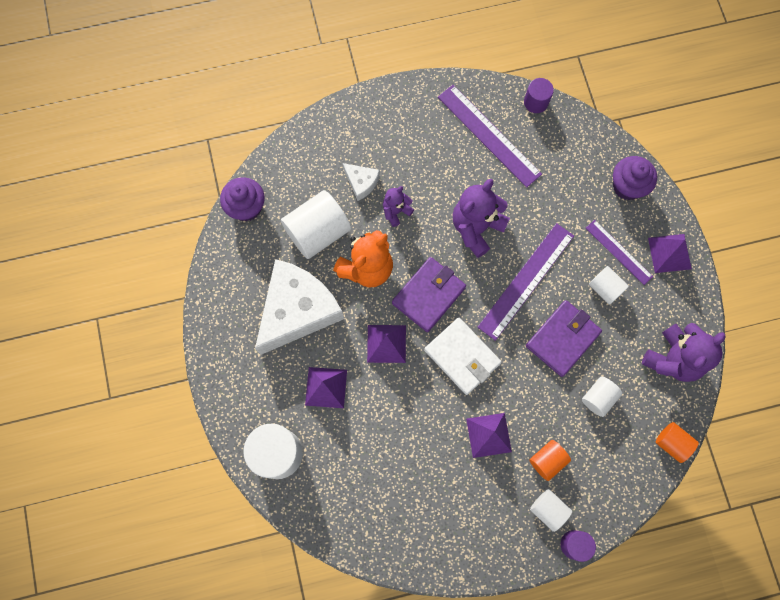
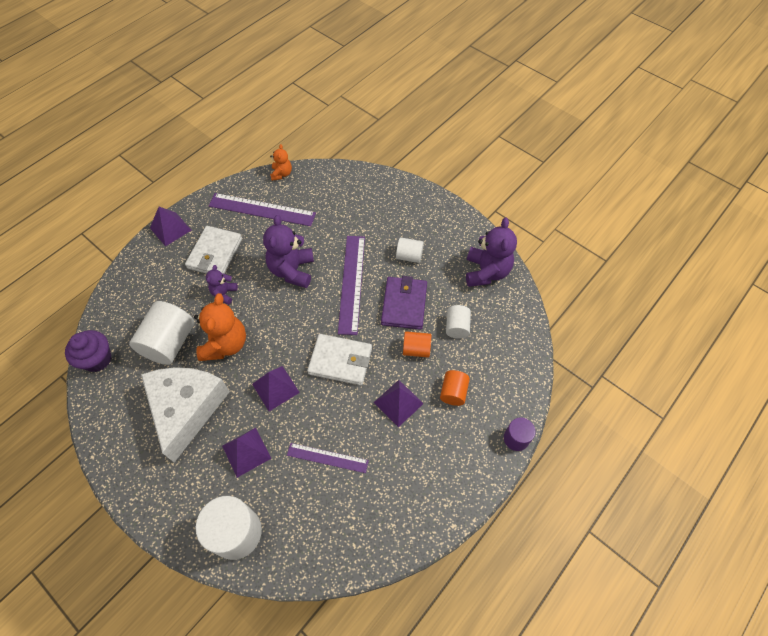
camera: 35 degrees left, 15 degrees down
white cheese [343,163,380,201] -> none
purple wallet [392,257,466,332] -> none
purple cylinder [524,78,554,113] -> orange teddy bear [270,144,292,181]
white cylinder [530,489,572,532] -> none
purple ruler [586,220,653,285] -> purple ruler moved to [287,443,369,473]
purple cupcake [613,156,657,200] -> none
purple pyramid [648,234,692,273] -> purple pyramid moved to [150,207,191,246]
orange cylinder [656,422,699,463] -> orange cylinder moved to [403,331,431,358]
none -> white wallet [185,226,242,274]

